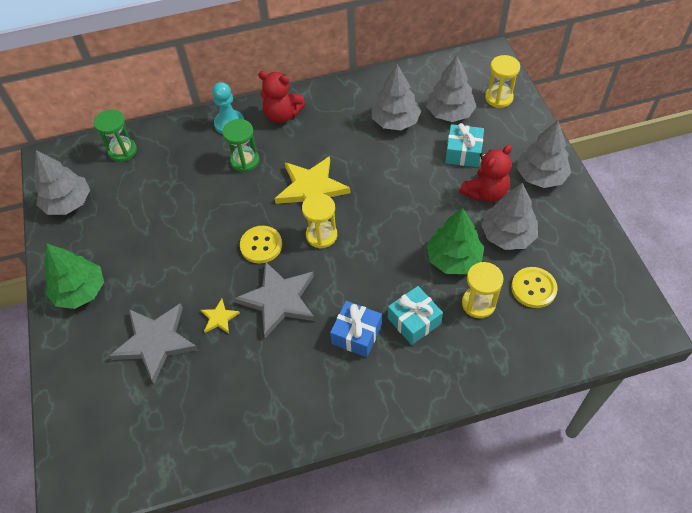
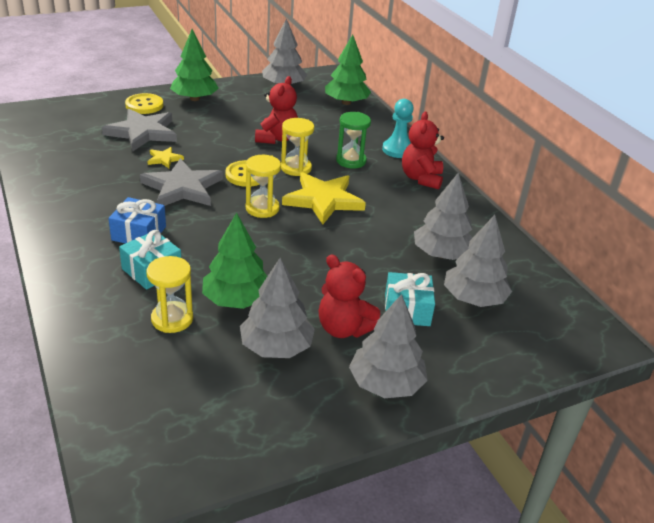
camera: 75 degrees right, 20 degrees down
green hourglass [94,110,137,162] -> green tree [325,35,371,105]
yellow hourglass [485,55,520,108] -> yellow hourglass moved to [281,118,314,176]
yellow button [511,267,558,308] -> yellow button moved to [125,93,163,114]
none -> red teddy bear [255,76,298,144]

